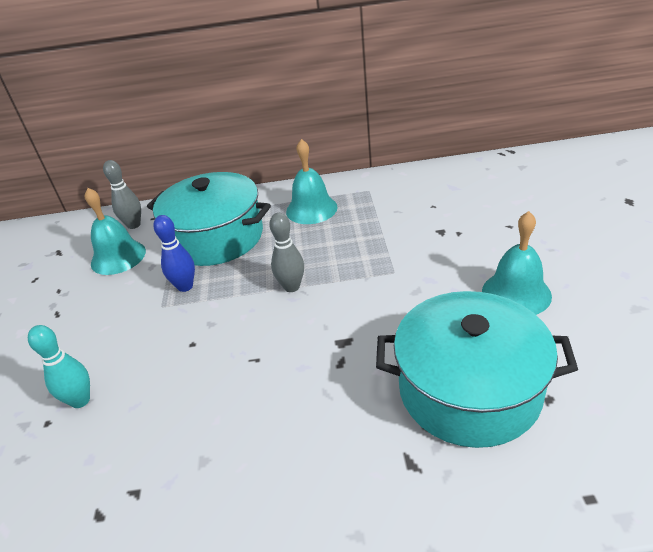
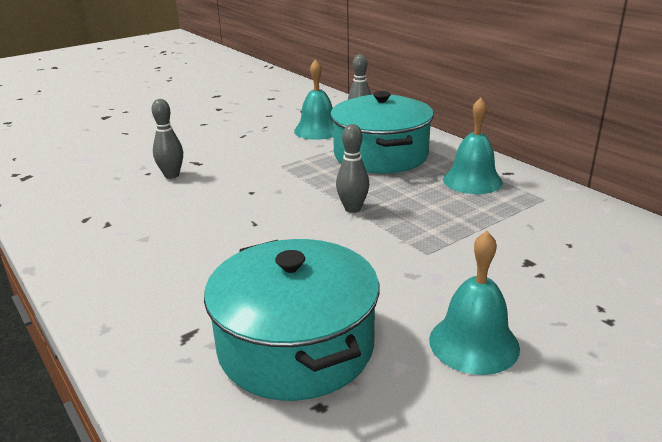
camera: 55 degrees right, 10 degrees down
turquoise bowling pin [28,325,90,408] -> grey bowling pin [152,99,183,179]
blue bowling pin [153,215,195,292] -> none

